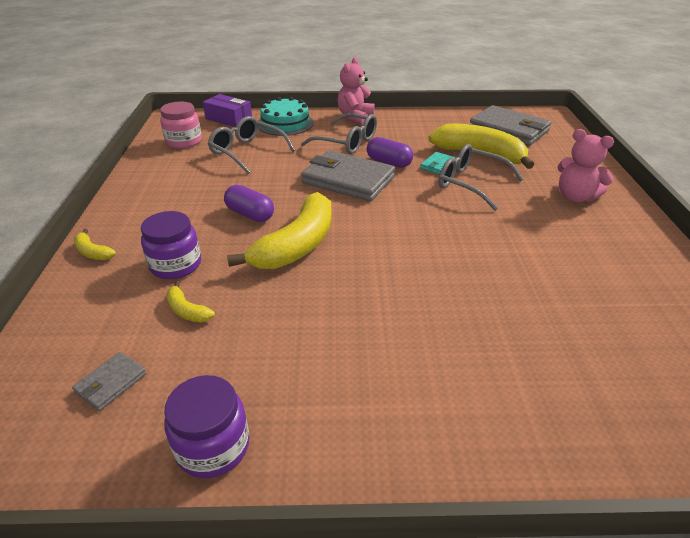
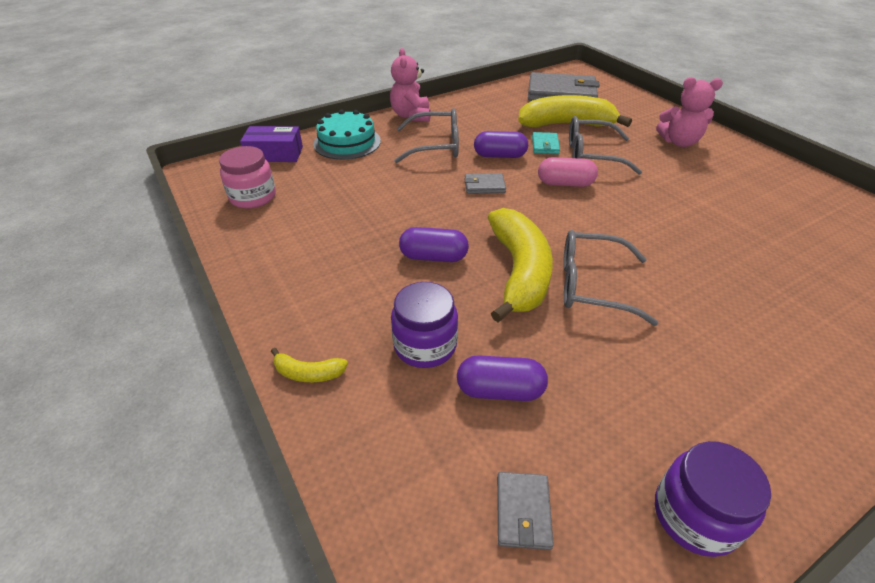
camera: 30 degrees left, 5 degrees up
yellow banana [166,281,215,322] -> purple capsule [457,355,548,401]
grey glasses [208,116,295,174] -> grey glasses moved to [563,230,658,326]
grey wallet [301,150,395,201] -> grey wallet [465,173,506,194], size x0.45
none -> pink capsule [538,157,598,187]

